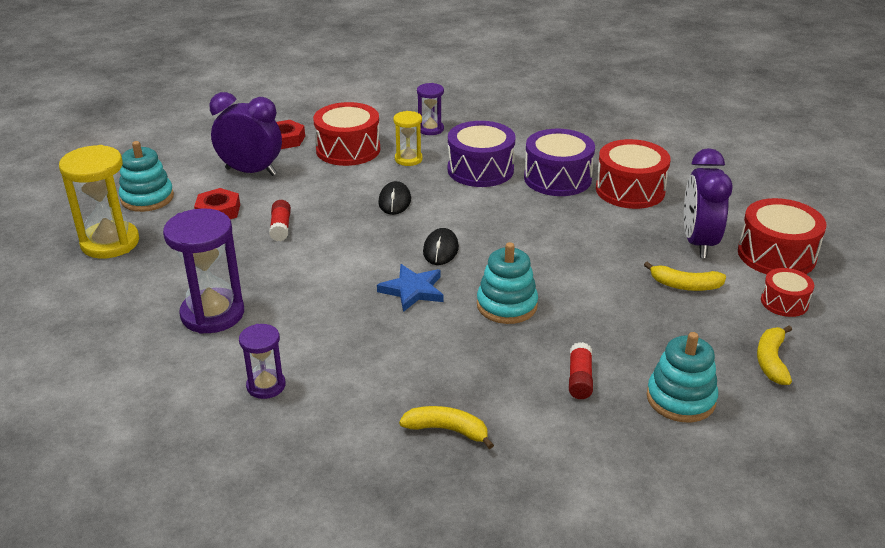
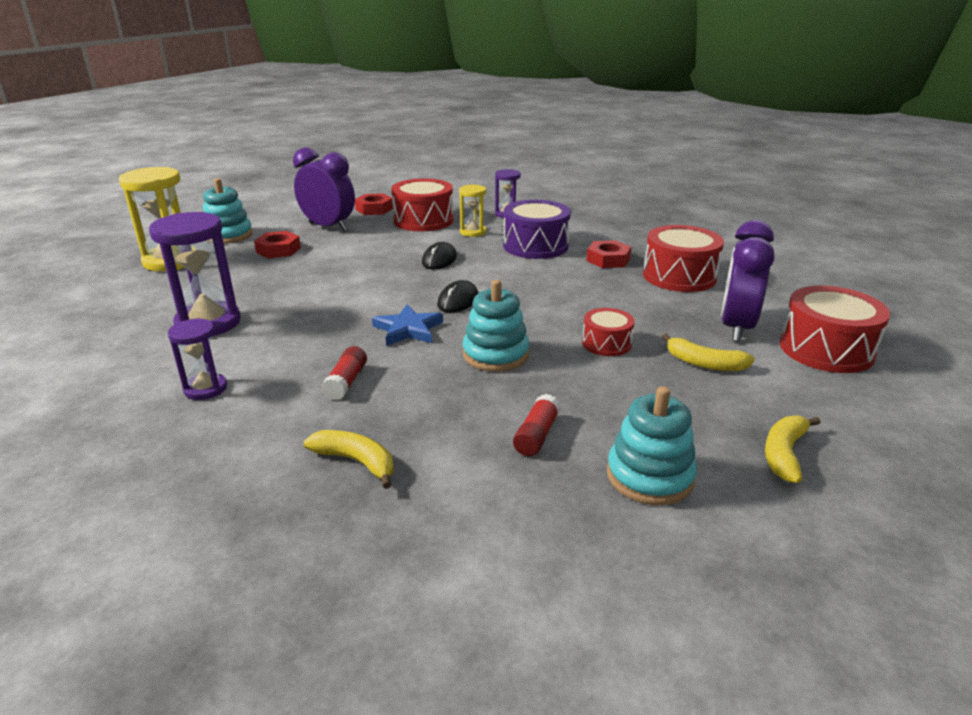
camera: 15 degrees right, 5 degrees down
red glue stick [269,200,291,241] -> red glue stick moved to [322,346,367,400]
purple drum [524,129,595,196] -> red nut [586,240,632,268]
red drum [761,268,814,317] -> red drum moved to [582,308,635,356]

